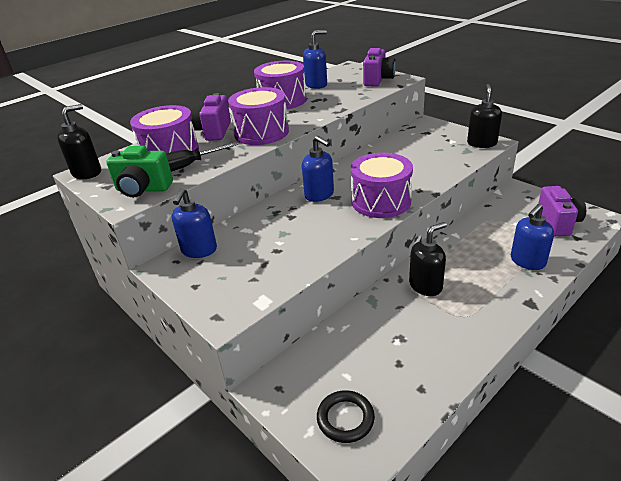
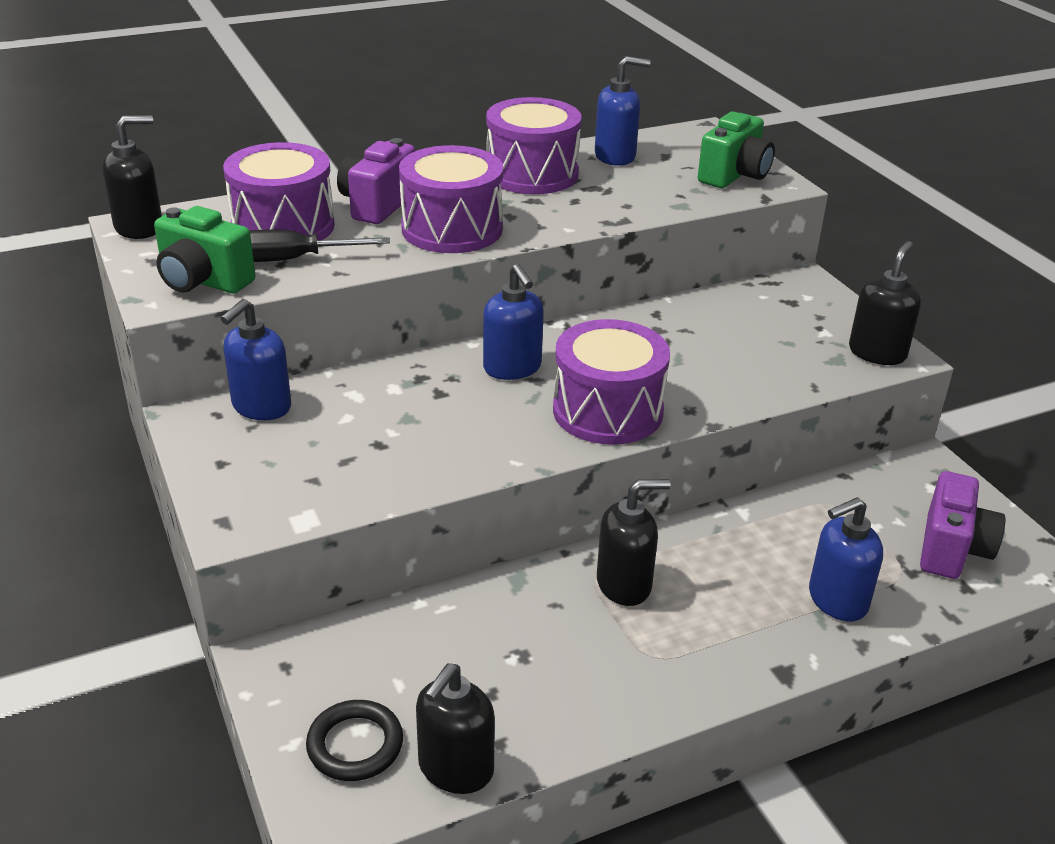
camera: 15 degrees right, 0 degrees up
purple camera [363,48,396,86] -> green camera [698,112,775,188]
none -> black soap dispenser [416,663,495,794]

